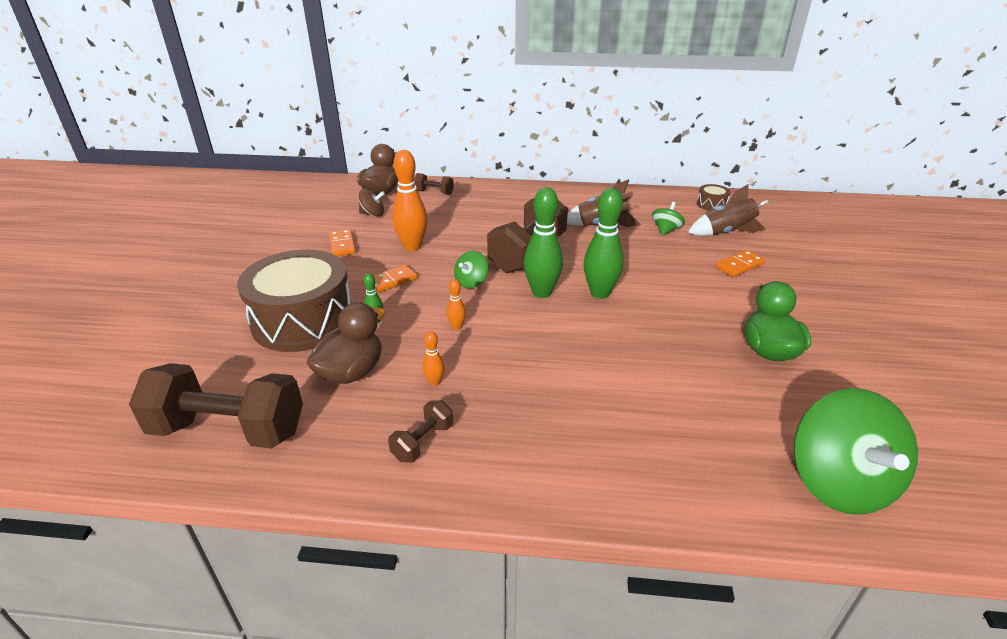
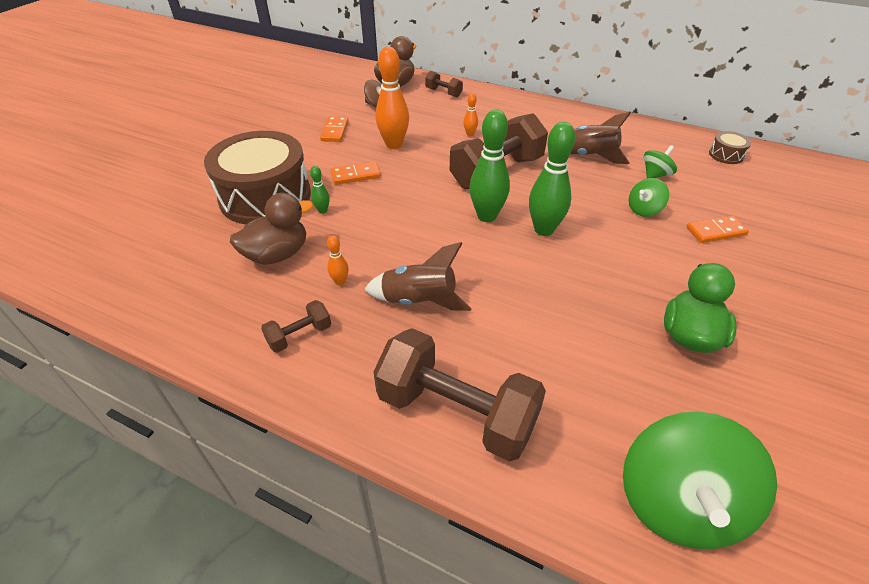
camera: 20 degrees right, 10 degrees up
brown dumbbell [129,363,303,448] -> brown dumbbell moved to [374,328,546,462]
orange bowling pin [447,279,466,330] -> orange bowling pin moved to [463,93,478,136]
green spinning top [454,251,488,288] -> green spinning top moved to [629,178,669,217]
brown rocket [688,184,771,236] -> brown rocket moved to [364,242,472,311]

